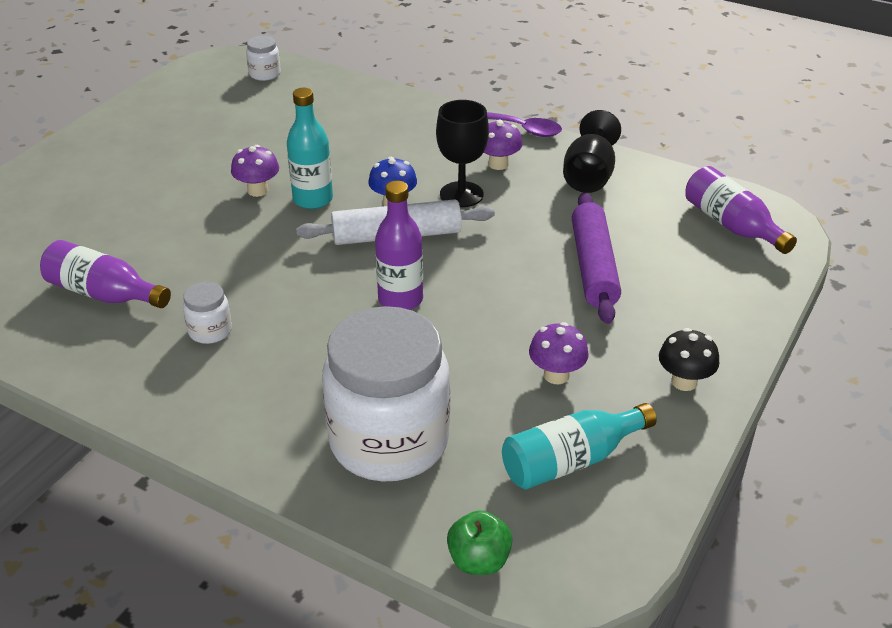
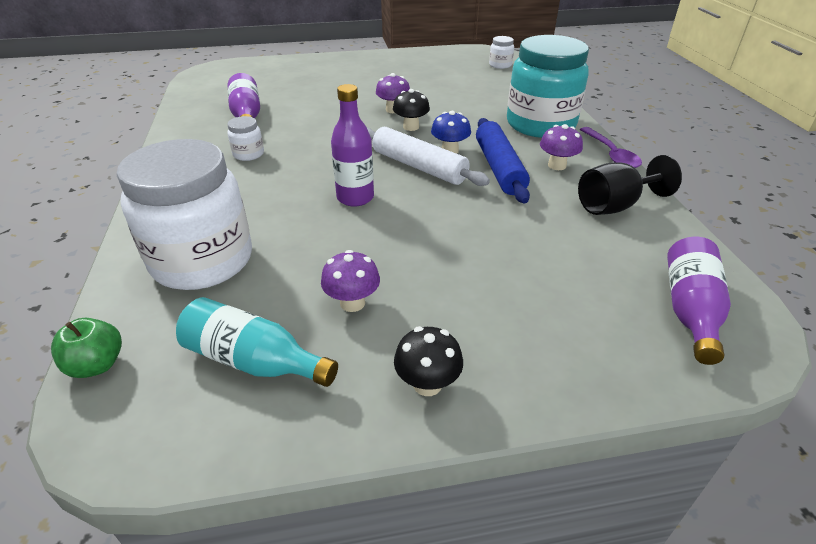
camera: 50 degrees right, 0 degrees up
turquoise bottle [287,88,333,209] -> black mushroom [393,89,430,131]
black goblet [436,100,489,207] -> blue rolling pin [476,118,530,203]
purple rolling pin [572,192,621,324] -> none
none -> turquoise jar [507,35,589,138]

